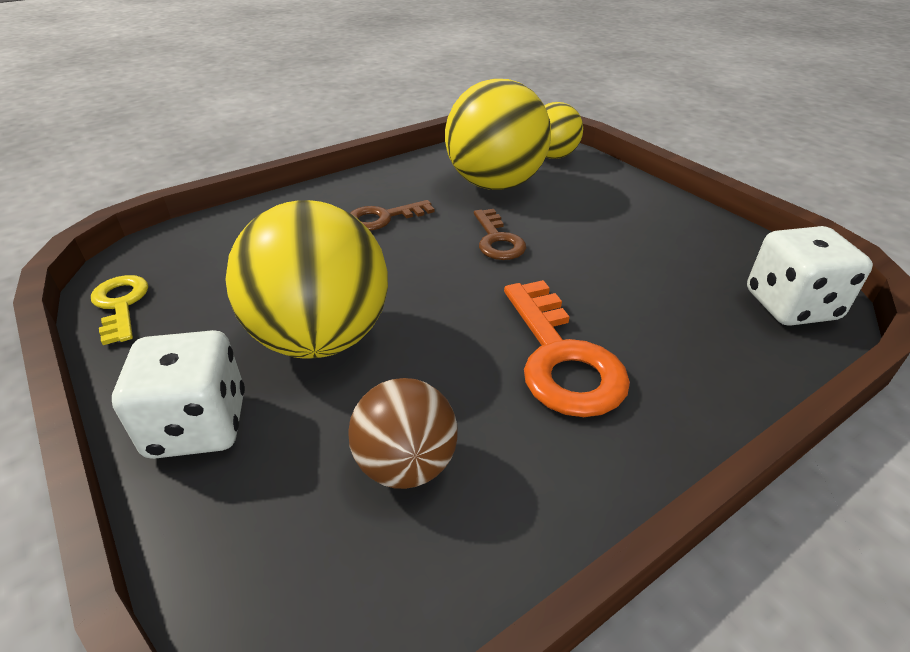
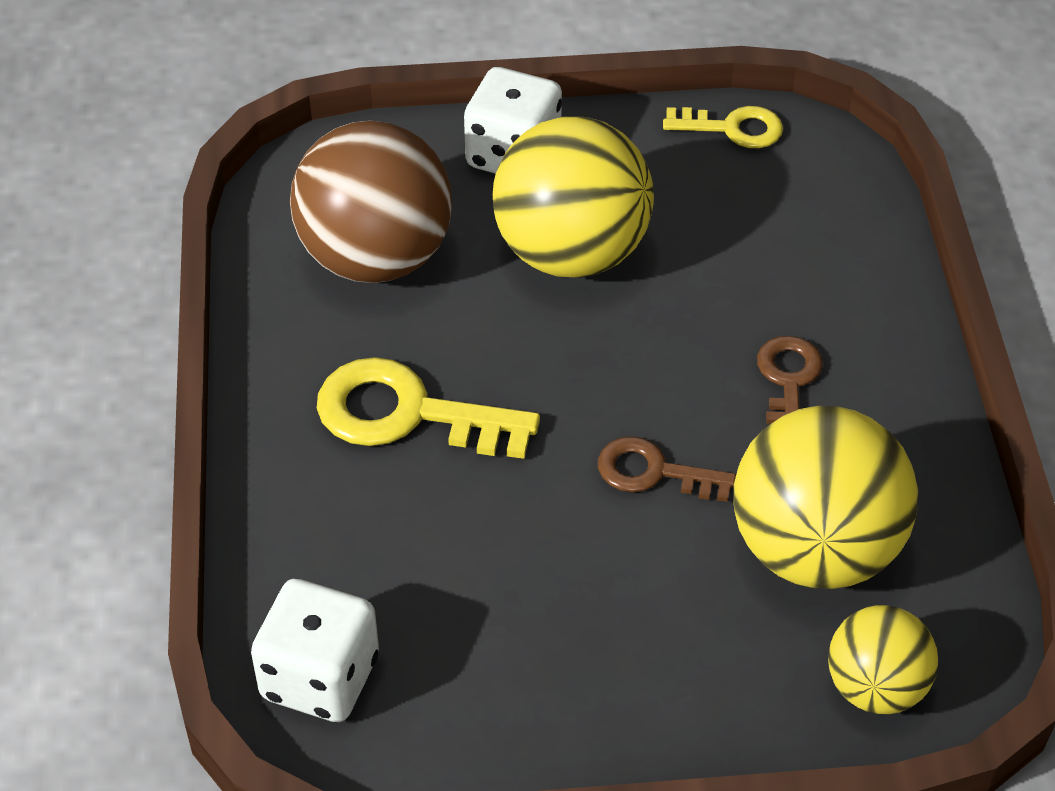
camera: 120 degrees right, 10 degrees up
brown ball [348,378,458,489] -> brown ball [290,120,452,283], size x1.75
orange key [504,280,630,417] -> yellow key [317,357,540,459]

